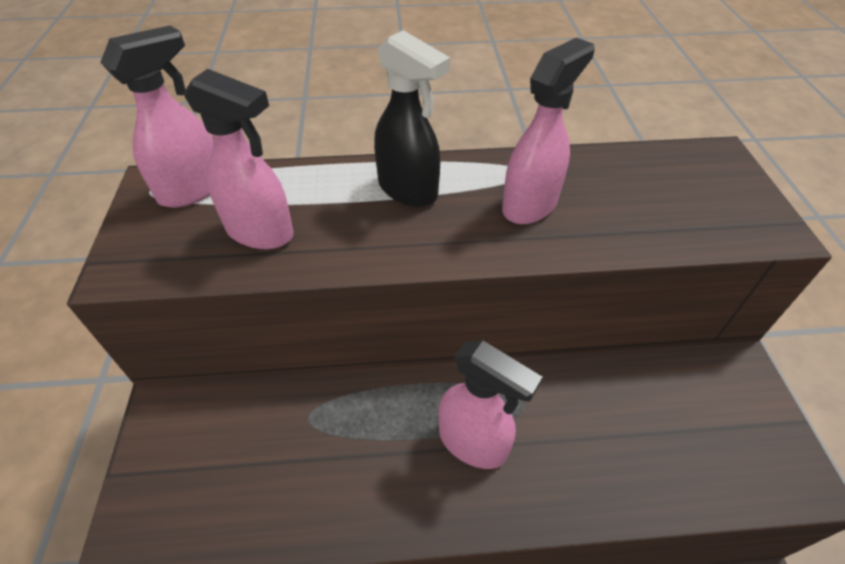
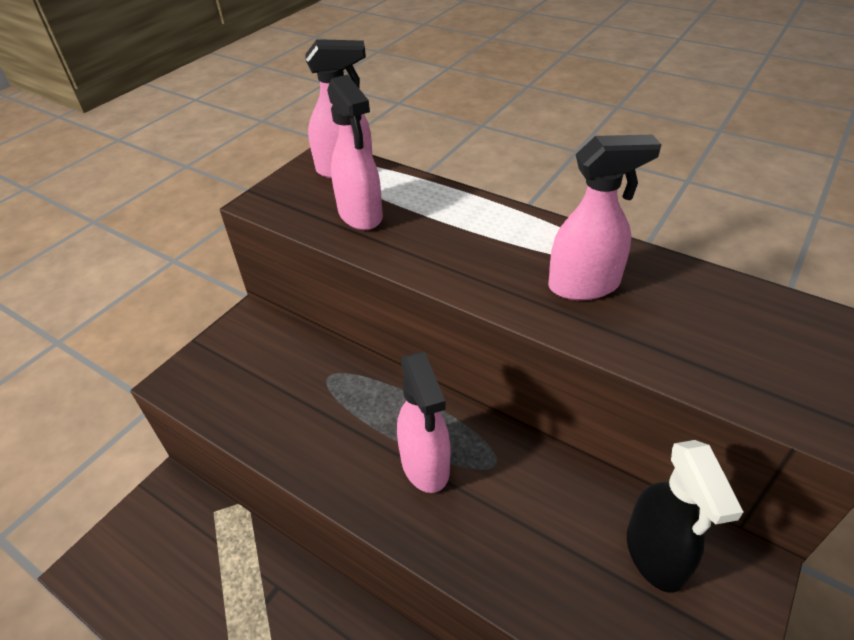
camera: 40 degrees right, 5 degrees down
black spray bottle [374,30,450,207] -> black spray bottle moved to [627,440,743,593]

